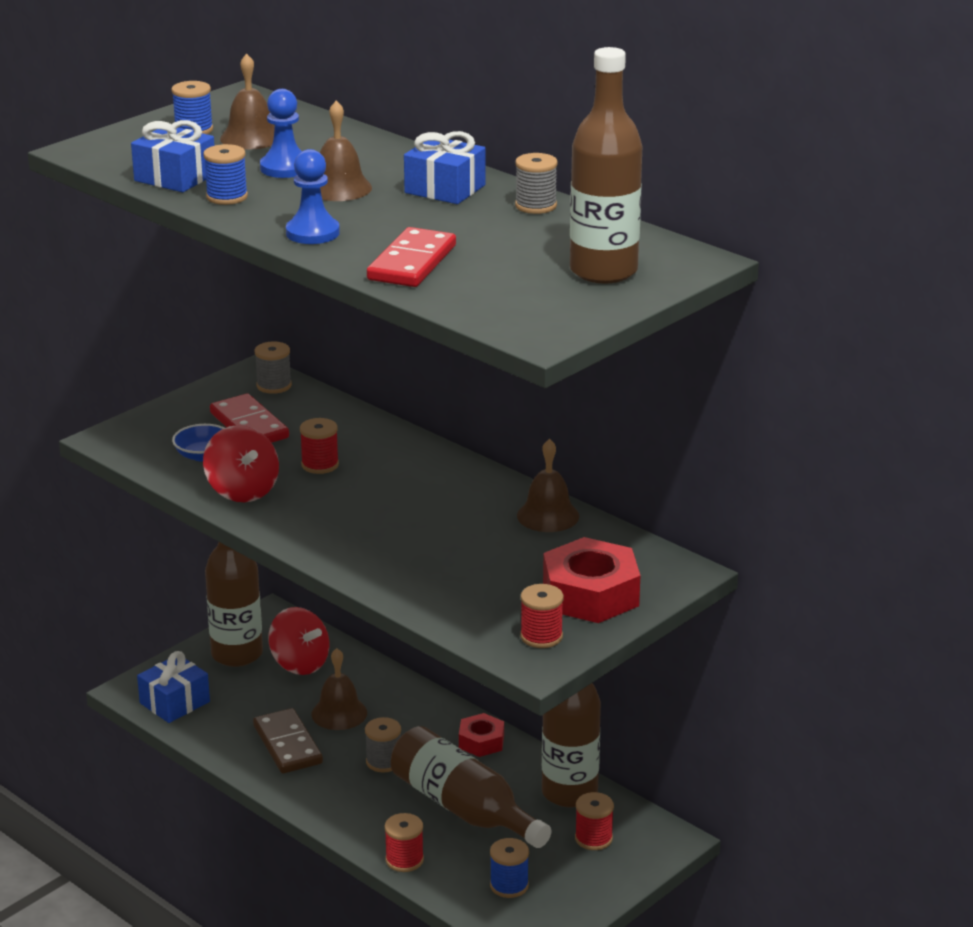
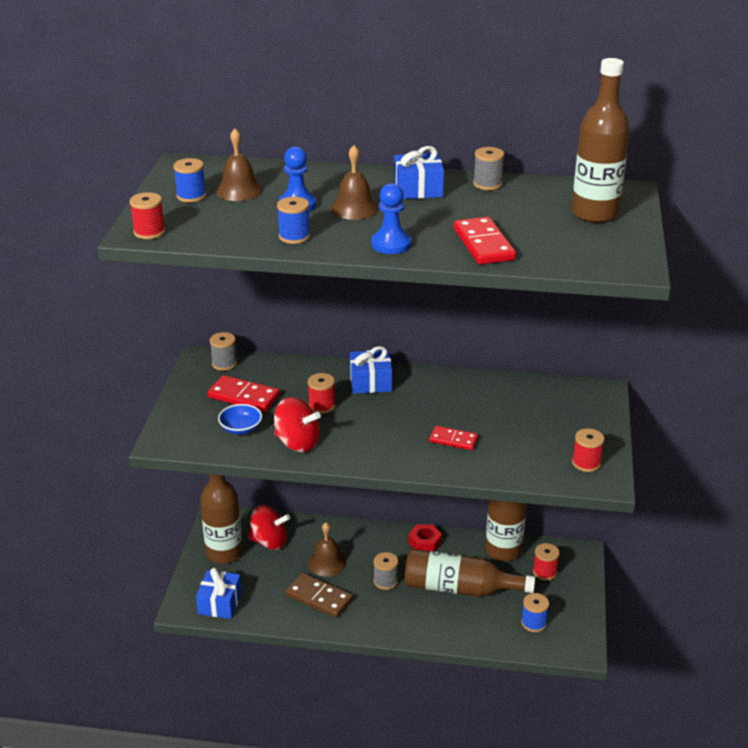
camera: 35 degrees left, 5 degrees up
blue gift [131,120,214,192] -> blue gift moved to [350,346,392,394]
red spool [385,813,424,872] -> red spool moved to [130,192,165,239]
brown bell [517,439,579,532] -> none
red nut [543,537,640,623] -> none
none -> red domino [429,426,478,450]

